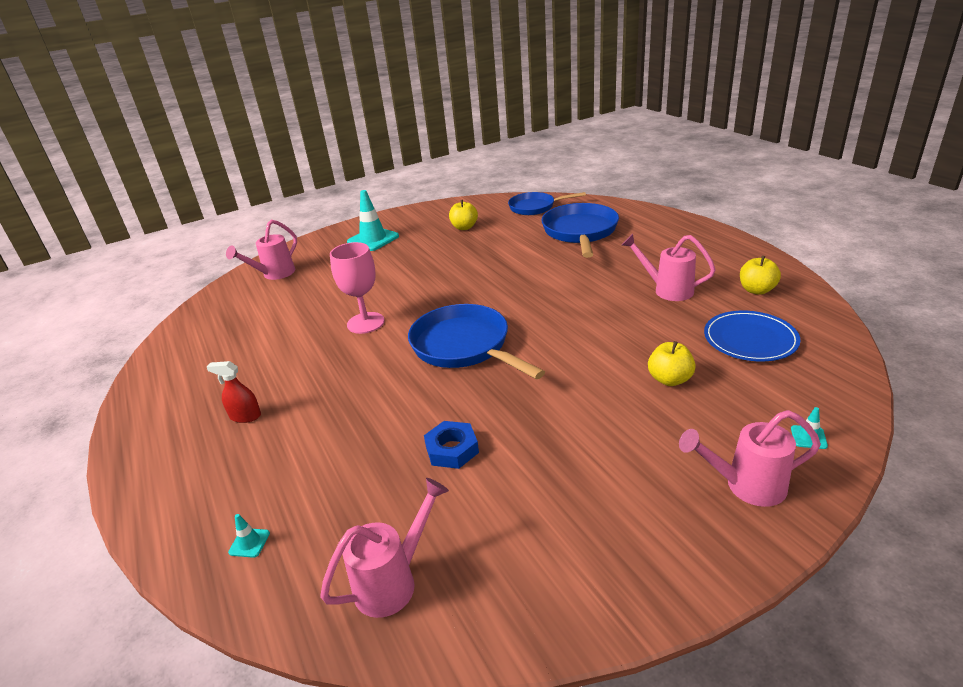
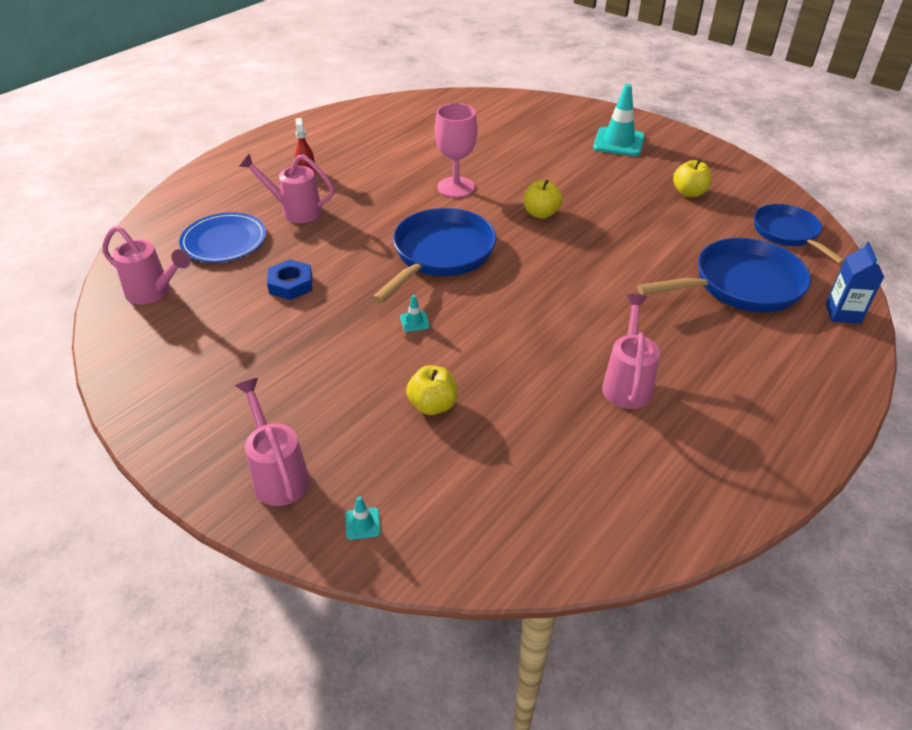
camera: 65 degrees right, 10 degrees up
pink watering can [226,220,297,280] -> pink watering can moved to [239,153,334,223]
turquoise traffic cone [228,514,270,558] -> turquoise traffic cone moved to [400,295,430,332]
blue plate [704,311,801,361] -> blue plate moved to [179,212,266,263]
yellow apple [740,256,781,295] -> yellow apple moved to [524,180,563,219]
none -> blue carton [826,242,884,324]

